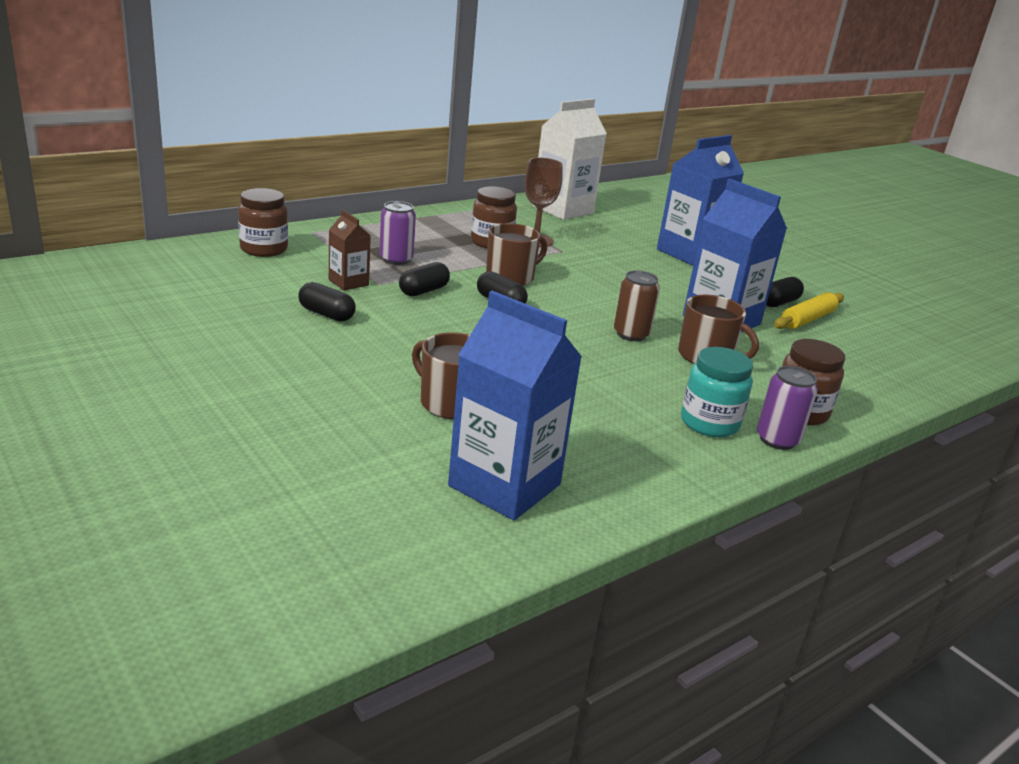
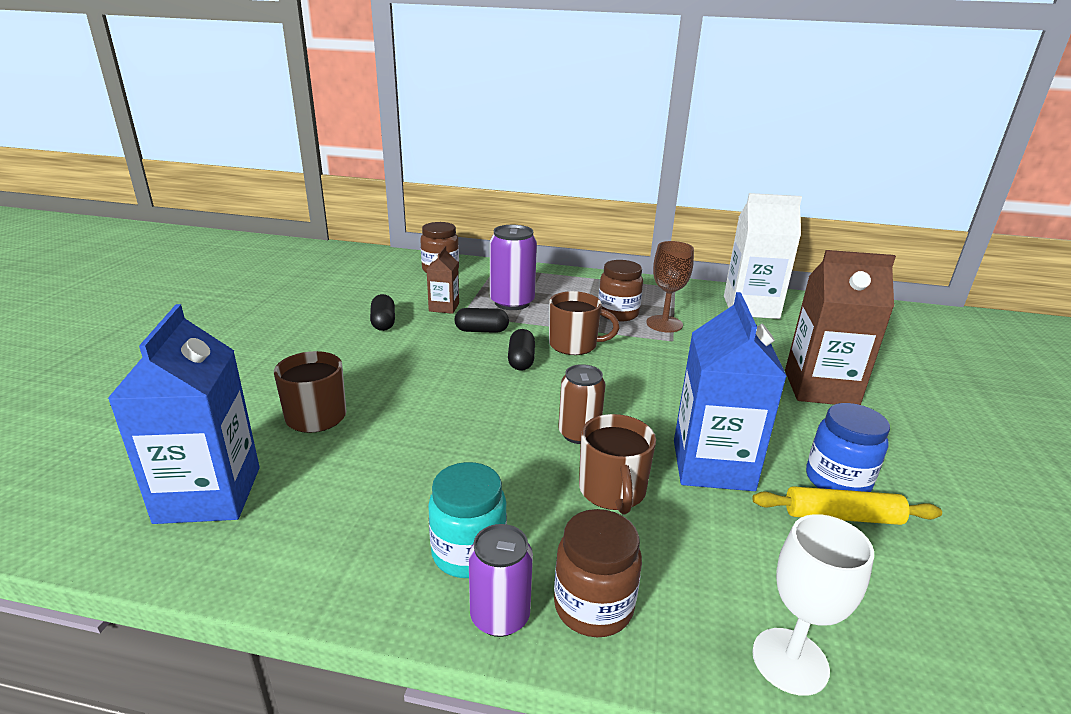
camera: 50 degrees right, 0 degrees up
purple can [379,201,416,265] -> purple can [490,225,537,310], size x1.50
blue carton [657,135,744,266] -> brown carton [785,250,896,405]
black capsule [766,277,804,307] -> blue jar [806,403,890,492]
none -> white goblet [752,514,874,696]

